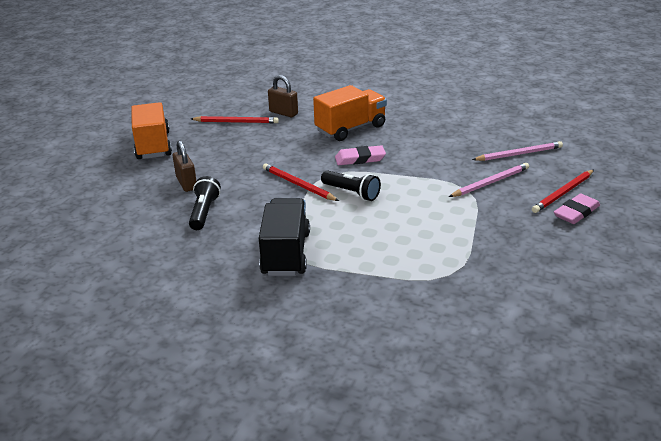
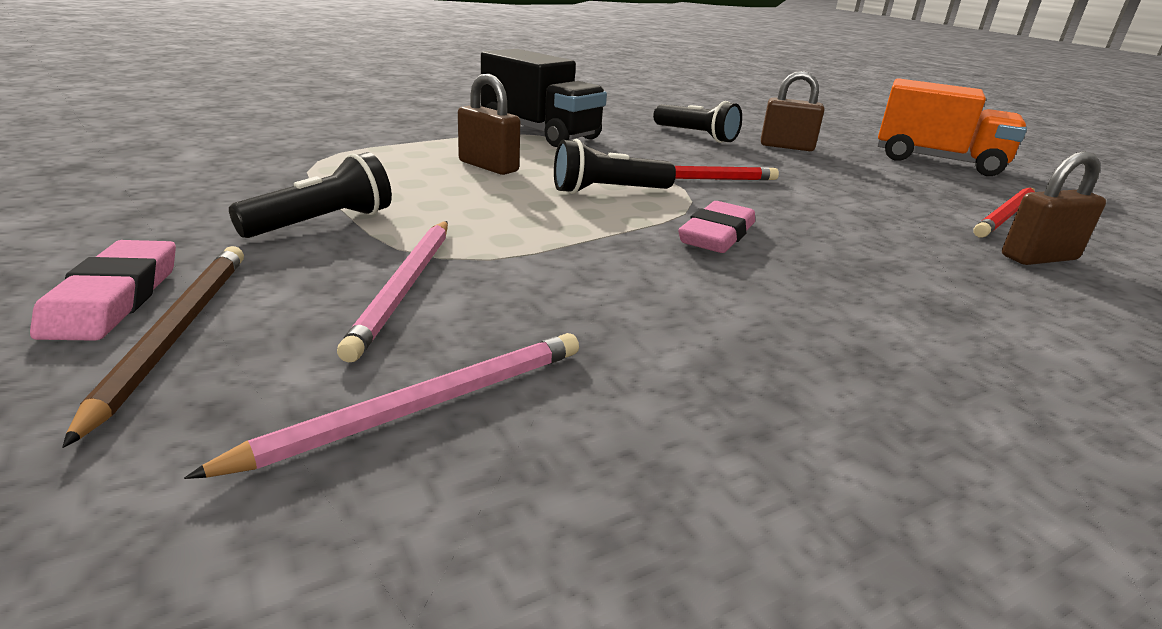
camera: 125 degrees right, 5 degrees down
orange truck [313,85,387,141] -> none
pink pencil [472,141,563,161] -> pink pencil turned 150 degrees counterclockwise [184,333,579,479]
red pencil [532,170,594,213] -> brown pencil [62,246,244,448]
none -> black flashlight [229,152,392,238]
none -> brown padlock [458,74,520,175]

